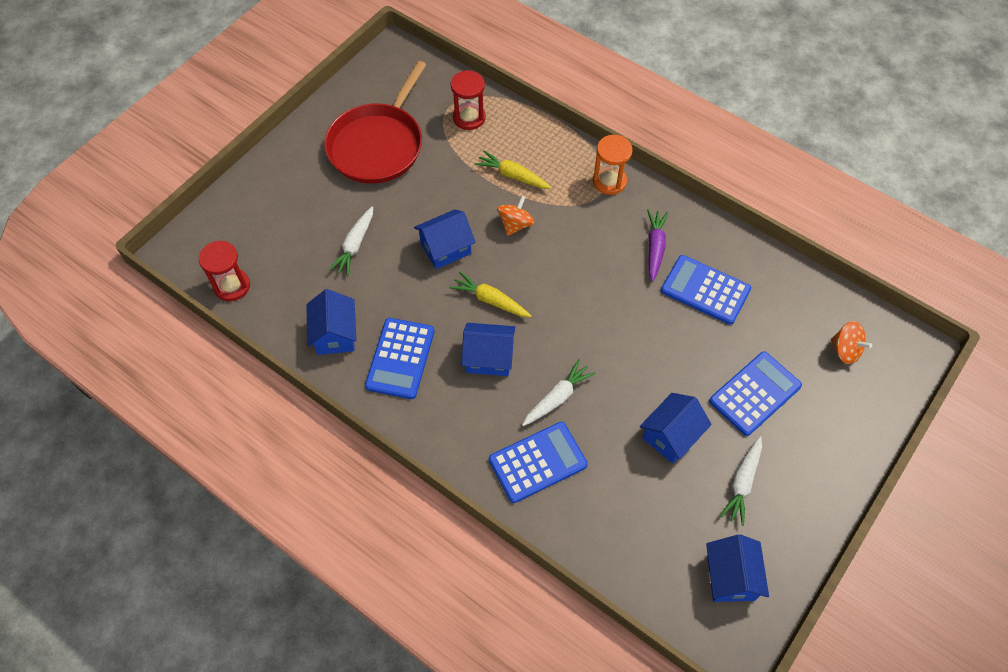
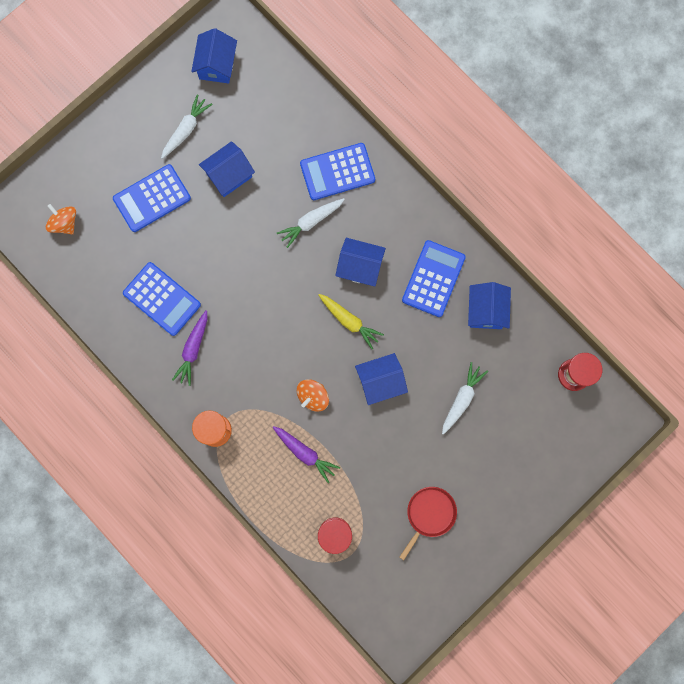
camera: 170 degrees left, 20 degrees up
red pan [324,61,426,184] -> red pan [400,487,457,560], size x0.52
yellow carrot [475,150,552,189] -> purple carrot [273,426,340,483]

